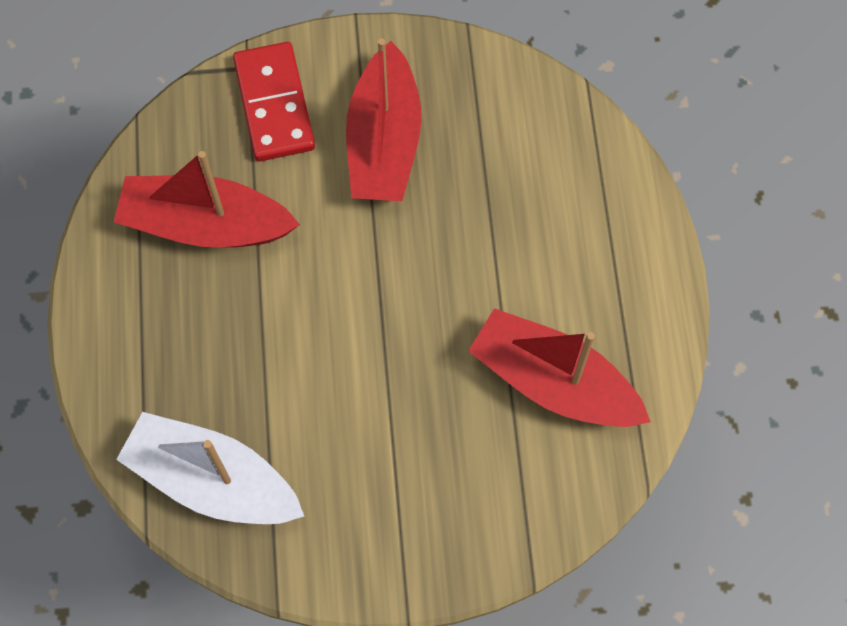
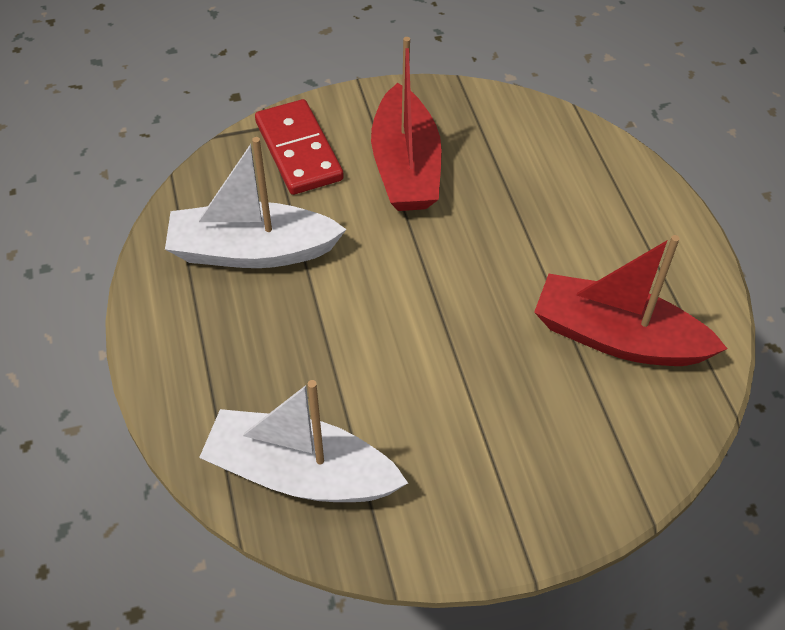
camera: 10 degrees left, 15 degrees down
red boat [114,151,300,248] -> white boat [165,137,347,268]

